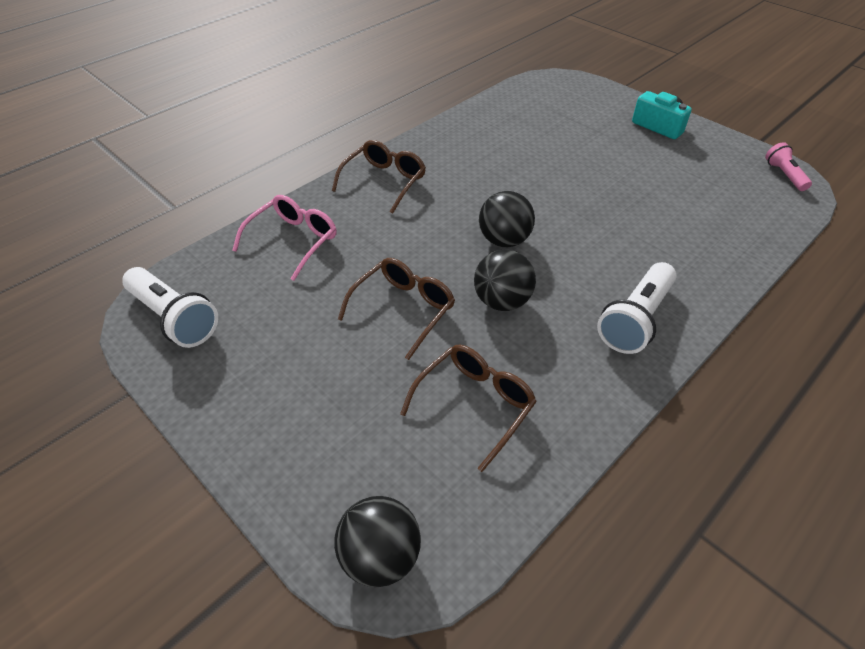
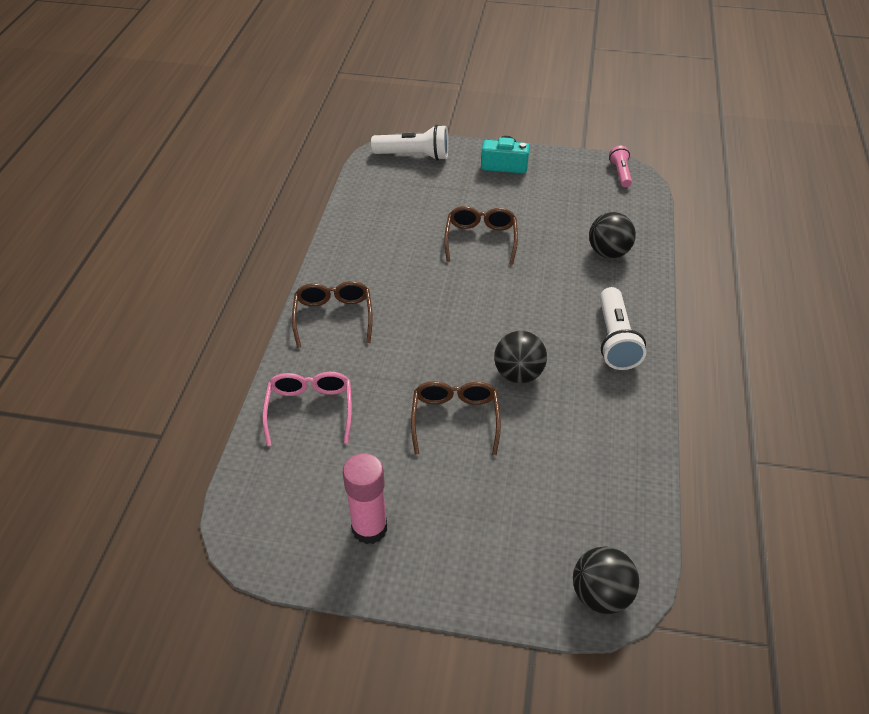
camera: 35 degrees left, 0 degrees up
white flashlight [122,267,218,348] -> white flashlight moved to [371,125,448,161]
brown glasses [400,345,537,472] -> brown glasses moved to [444,206,518,265]
black ball [479,191,535,247] -> black ball moved to [589,212,636,258]
pink flashlight [765,142,812,191] -> pink flashlight turned 45 degrees clockwise [609,146,632,187]
none -> pink glue stick [343,453,387,544]

